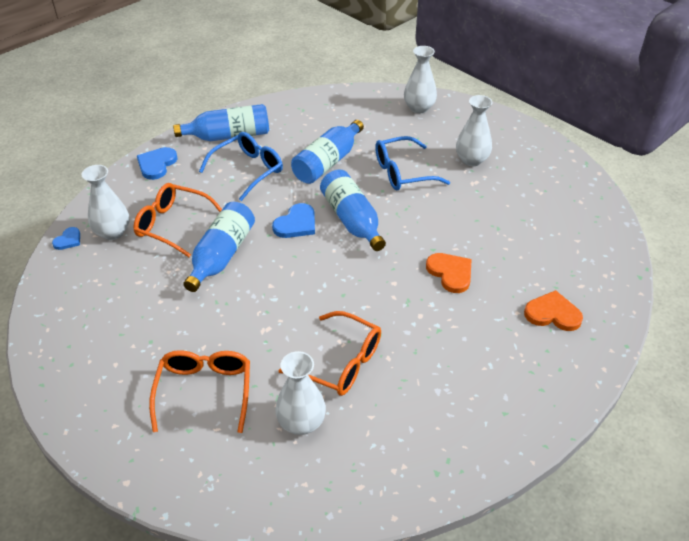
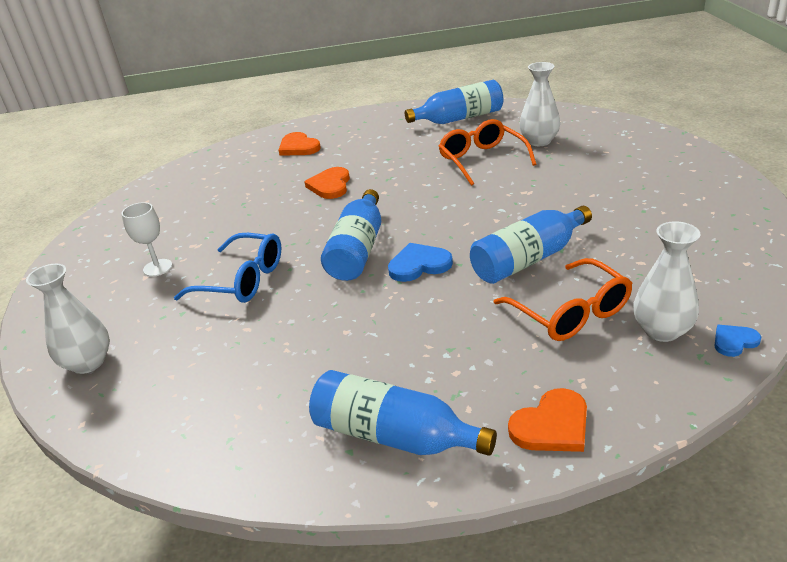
camera: 140 degrees left, 10 degrees down
blue heart [137,147,178,180] -> orange heart [508,388,587,452]
orange glasses [149,350,250,433] -> none
blue glasses [199,132,283,201] -> none
blue bottle [291,120,364,184] -> blue bottle moved to [405,80,503,124]
white vase [456,95,493,166] -> white goblet [121,202,172,277]

